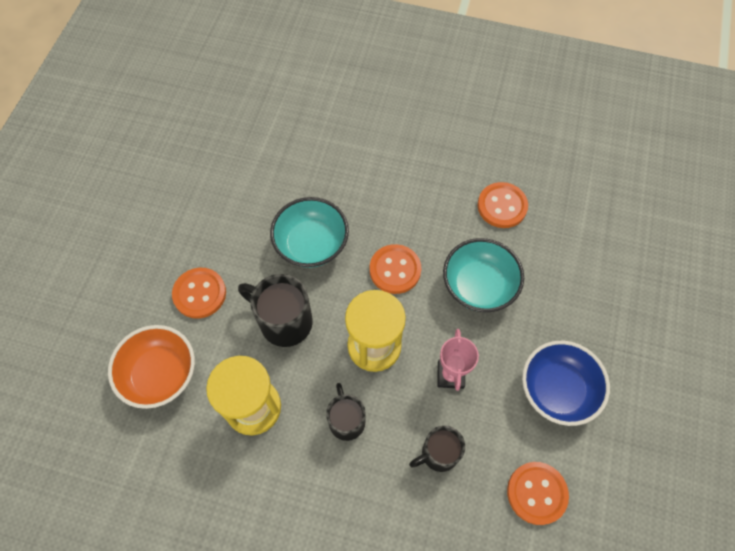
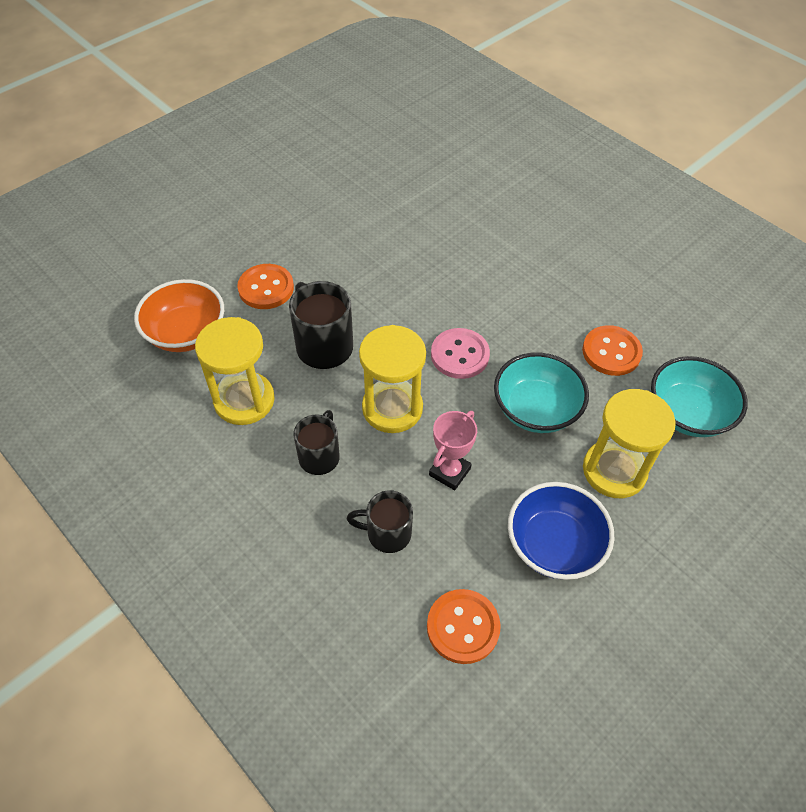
camera: 30 degrees right, 10 degrees down
turquoise bowl [270,197,349,268] -> turquoise bowl moved to [651,356,748,437]
orange button [370,244,421,294] -> pink button [431,328,490,379]
none -> yellow hourglass [583,389,676,498]

